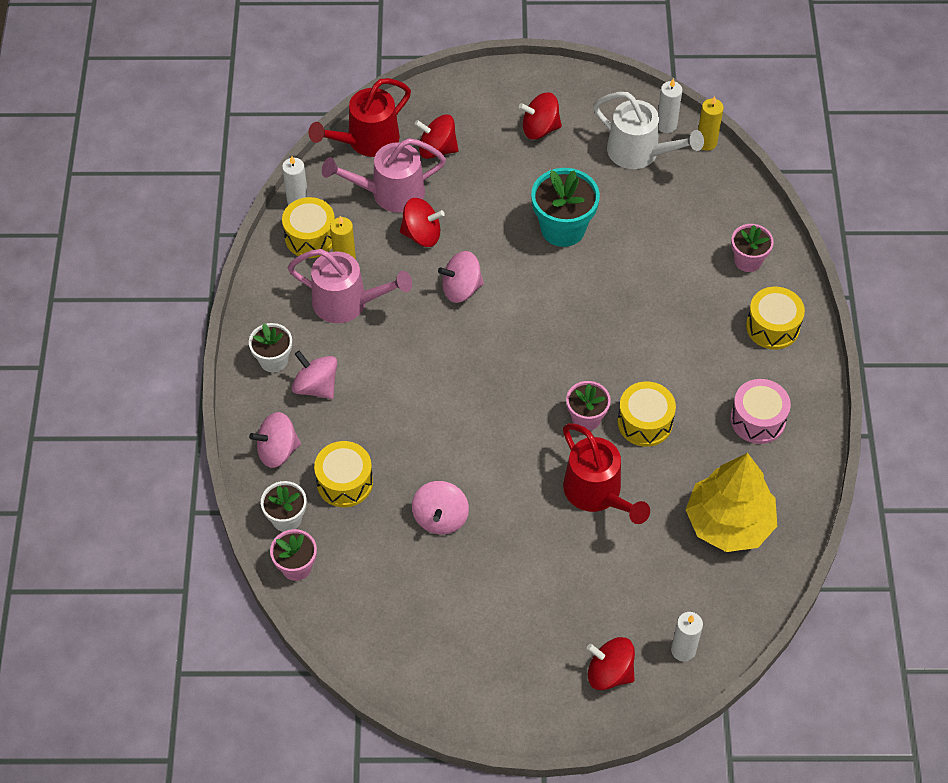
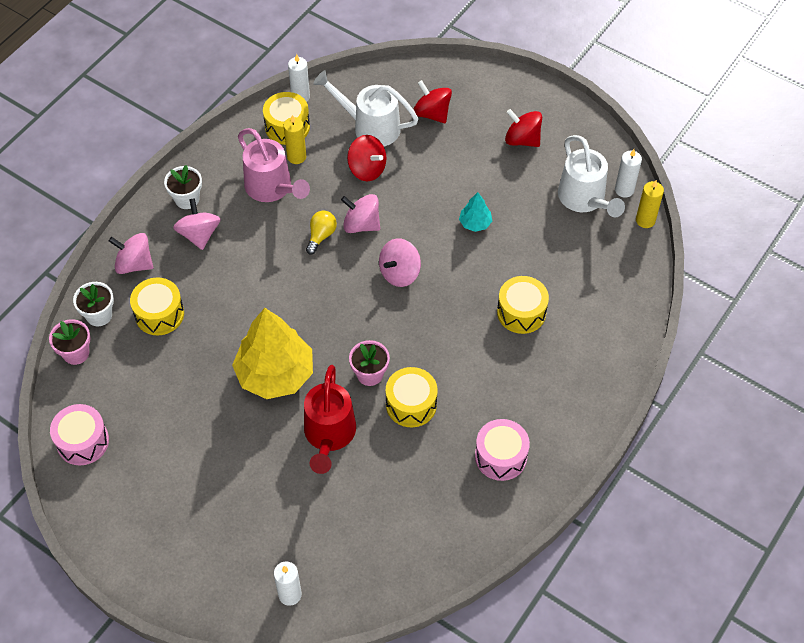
camera: 35 degrees right, 0 degrees up
red watering can [309,78,411,157] -> none
pink watering can [322,138,446,213] -> white watering can [313,70,418,146]
pink spinning top [412,481,469,534] -> pink spinning top moved to [379,238,421,287]
turquoise flower pot [531,168,600,247] -> turquoise tree [459,192,492,232]
red spinning top [587,637,635,690] -> none
yellow tree [686,453,777,552] -> yellow tree moved to [232,308,313,399]
pink flower pot [731,224,774,272] -> none
yellow drum [746,287,805,350] -> yellow drum moved to [497,276,549,334]
none -> pink drum [50,404,109,465]
none -> yellow light bulb [306,211,337,255]

